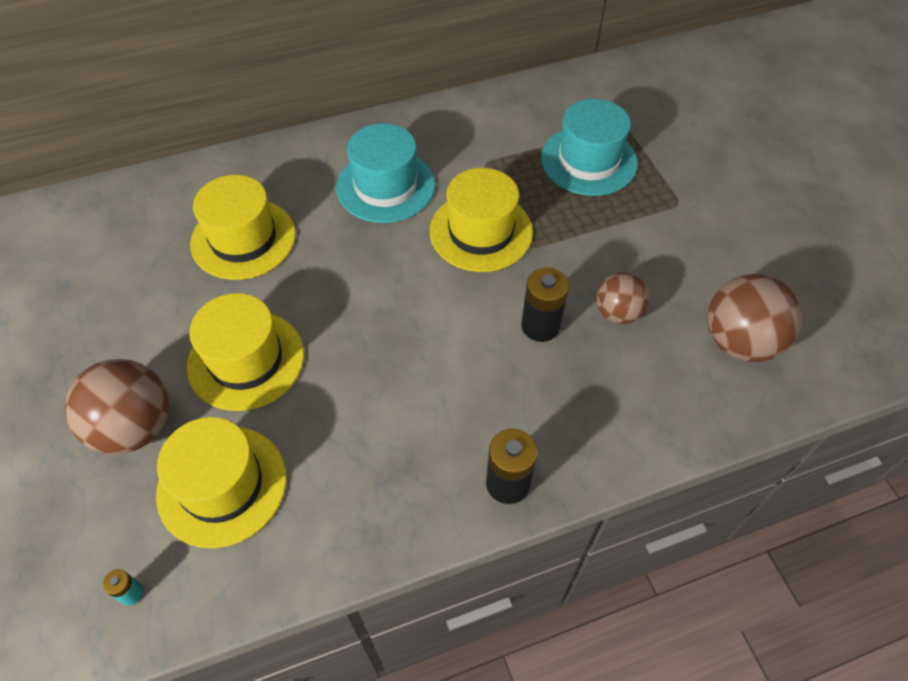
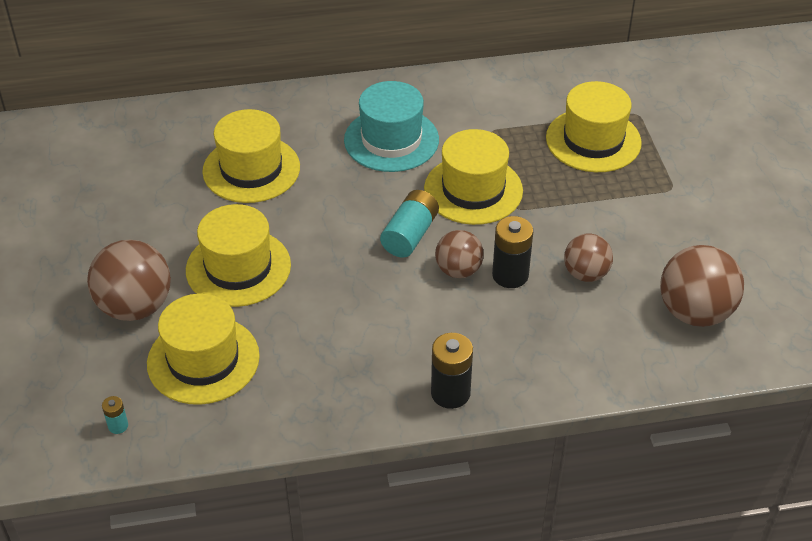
camera: 10 degrees right, 10 degrees down
turquoise hat [541,99,638,196] -> yellow hat [546,81,642,172]
none -> turquoise battery [380,190,439,258]
none -> brown ball [435,230,484,278]

